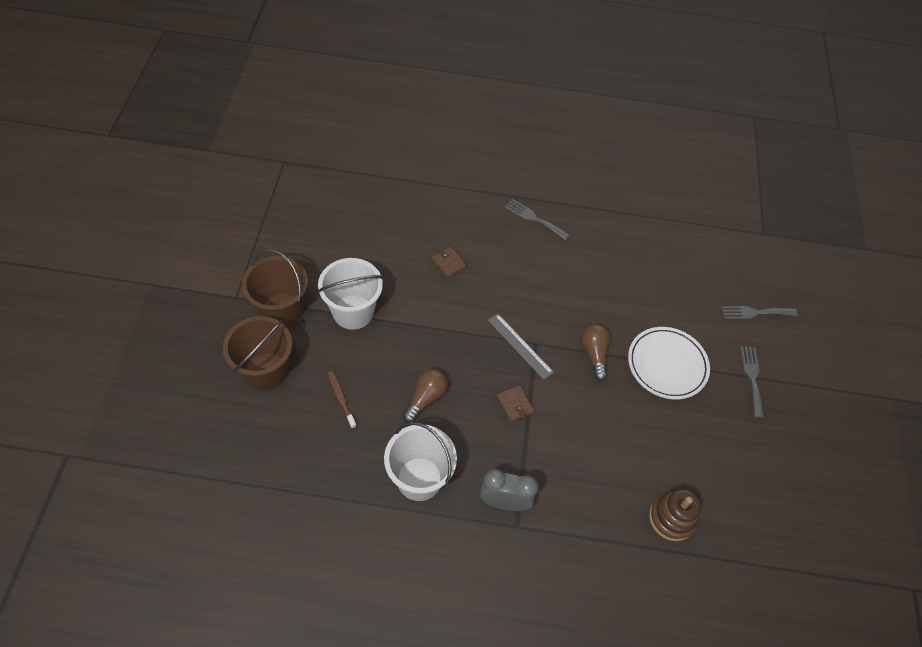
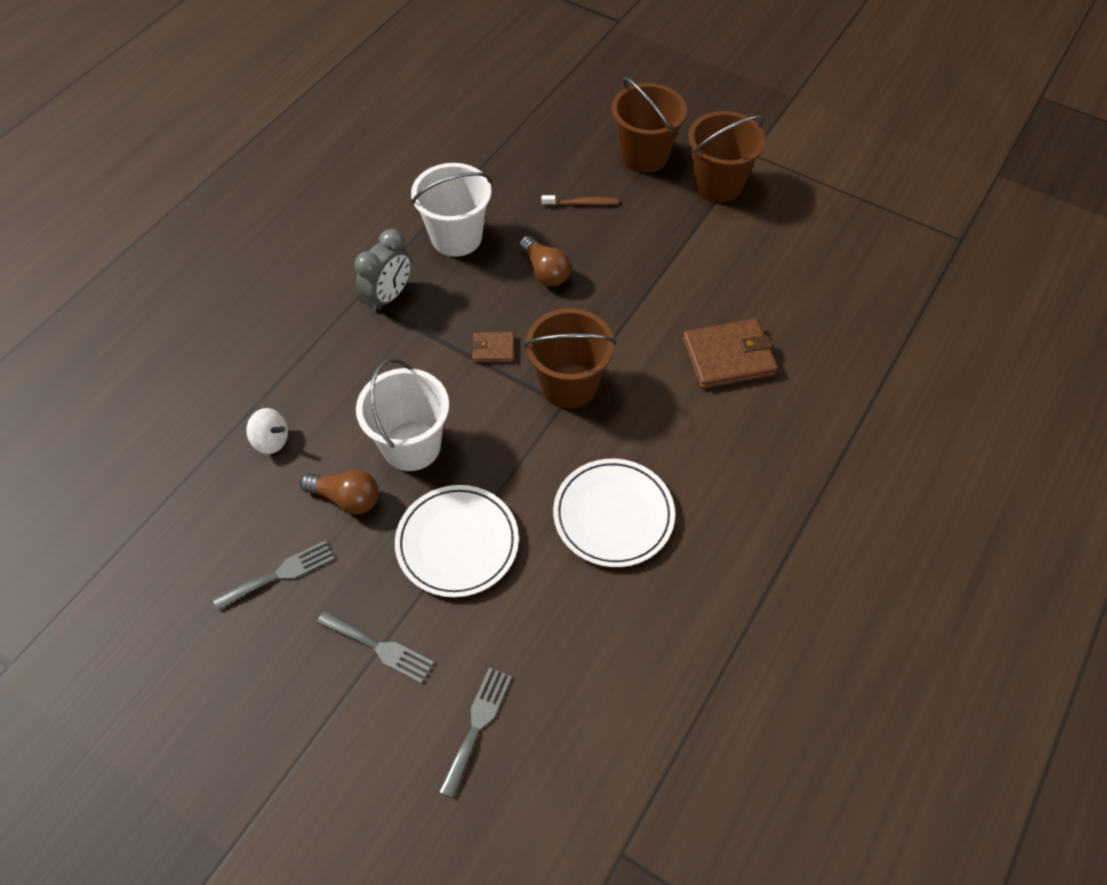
camera: 120 degrees right, 0 degrees up
white bucket [317,258,383,330] -> white bucket moved to [356,359,449,471]
brown wallet [431,247,467,278] -> brown wallet [682,318,778,389], size x1.92
grey ruler [488,314,554,380] -> brown bucket [524,308,616,409]
grey fork [505,199,569,240] -> grey fork moved to [213,541,334,610]
brown light bulb [580,323,610,381] -> brown light bulb moved to [300,470,379,514]
brown stacking toy [649,489,701,541] -> white spinning top [246,408,288,454]
none -> white plate [553,459,675,567]

